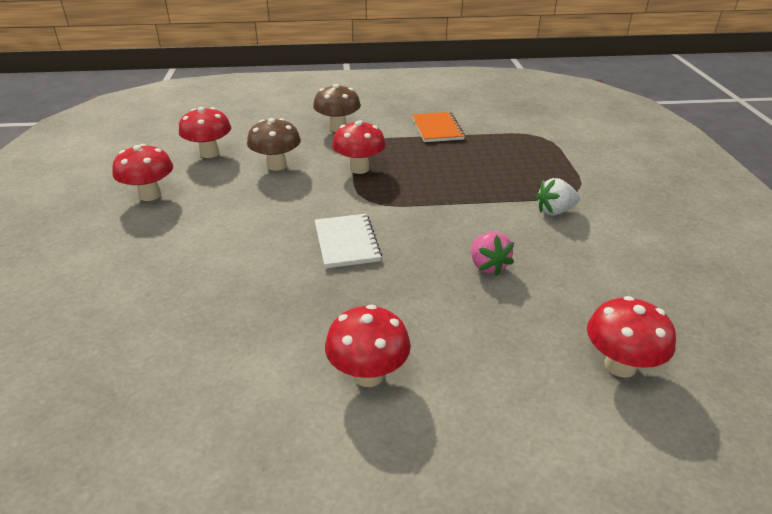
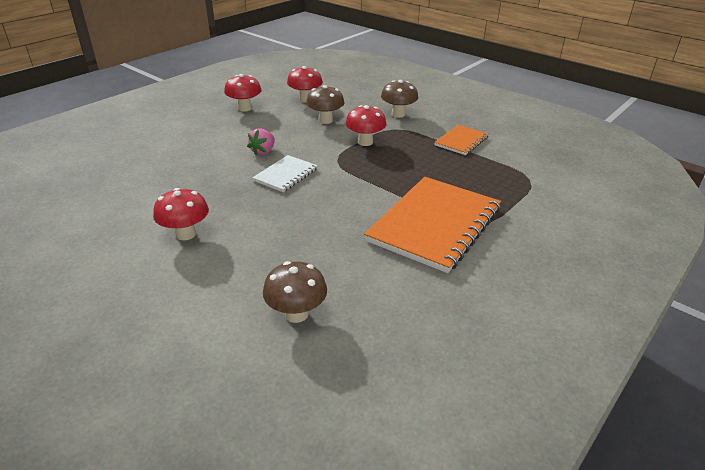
camera: 45 degrees right, 0 degrees up
pink strawberry [471,232,514,276] -> pink strawberry moved to [247,128,275,156]
white strawberry [536,178,580,215] -> orange notebook [364,177,501,273]
red mushroom [587,296,676,378] -> brown mushroom [263,261,327,323]

